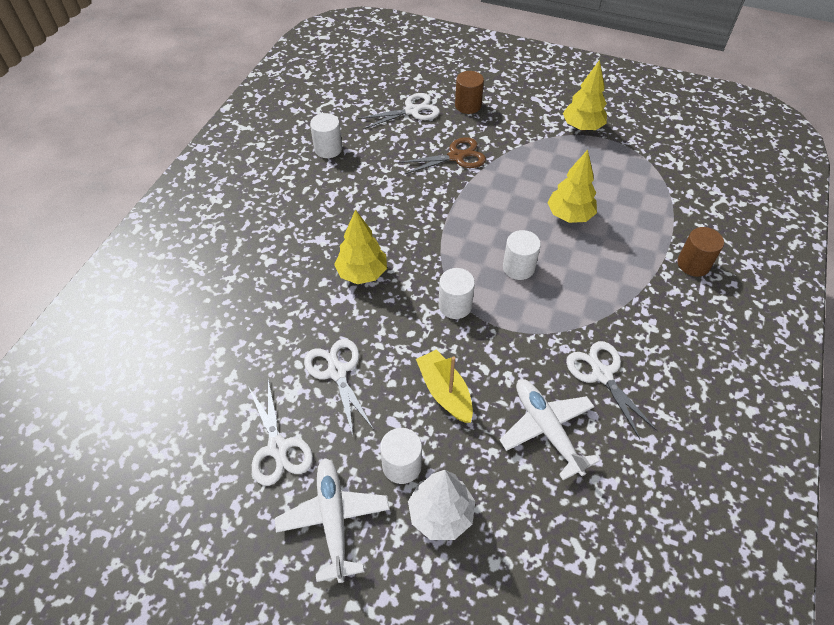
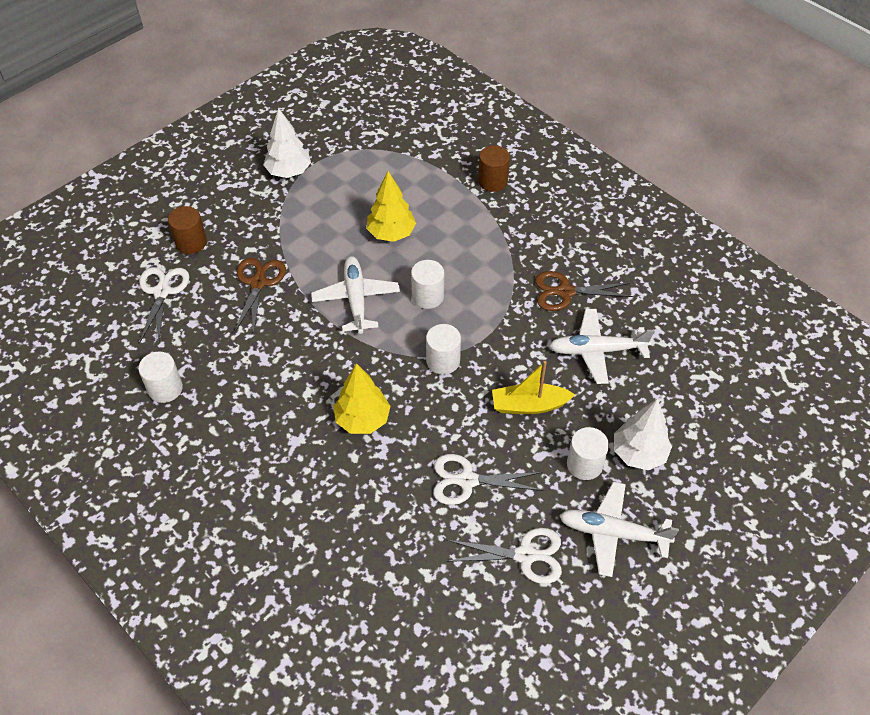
camera: 65 degrees left, 0 degrees up
yellow tree [563,60,607,131] -> white tree [263,108,311,178]
white scissors [566,341,658,439] -> brown scissors [535,271,633,311]
none -> white plane [311,256,400,334]

